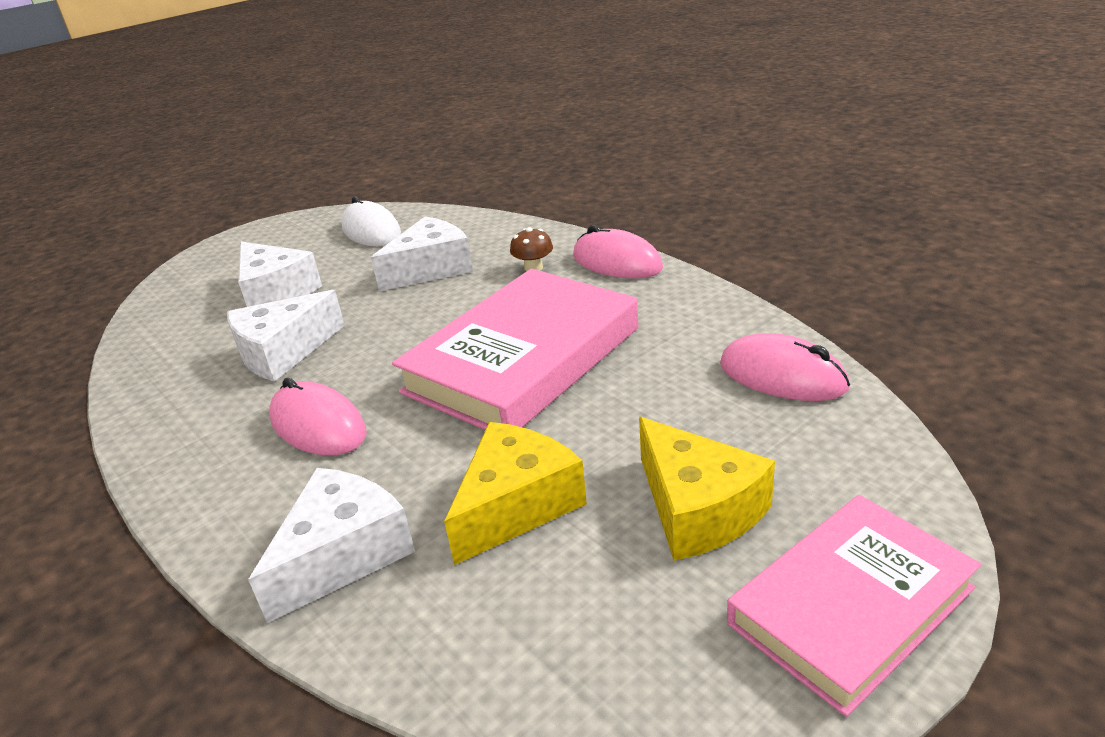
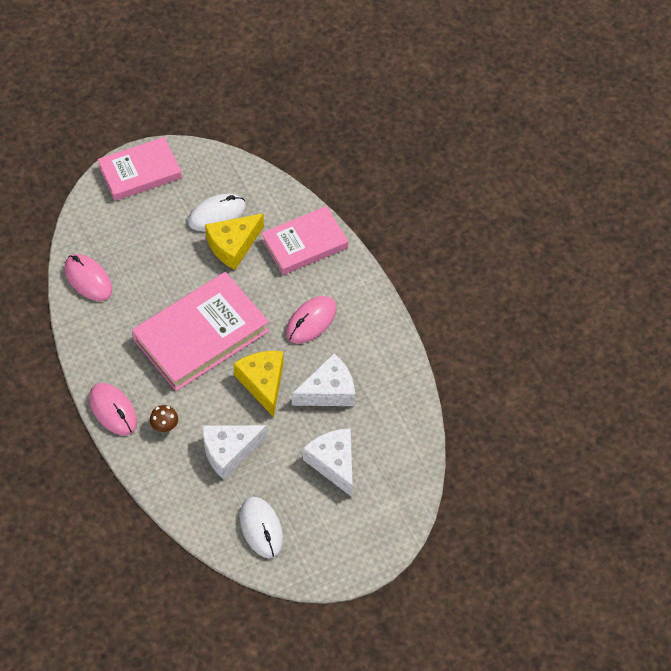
camera: 170 degrees left, 25 degrees up
white cheese [248,468,415,623] -> pink book [262,206,348,275]
pink mouse [269,378,366,455] -> pink mouse turned 75 degrees clockwise [286,296,337,344]
yellow cheese [639,417,775,561] -> yellow cheese moved to [233,351,284,417]
none -> white mouse [188,194,246,231]

